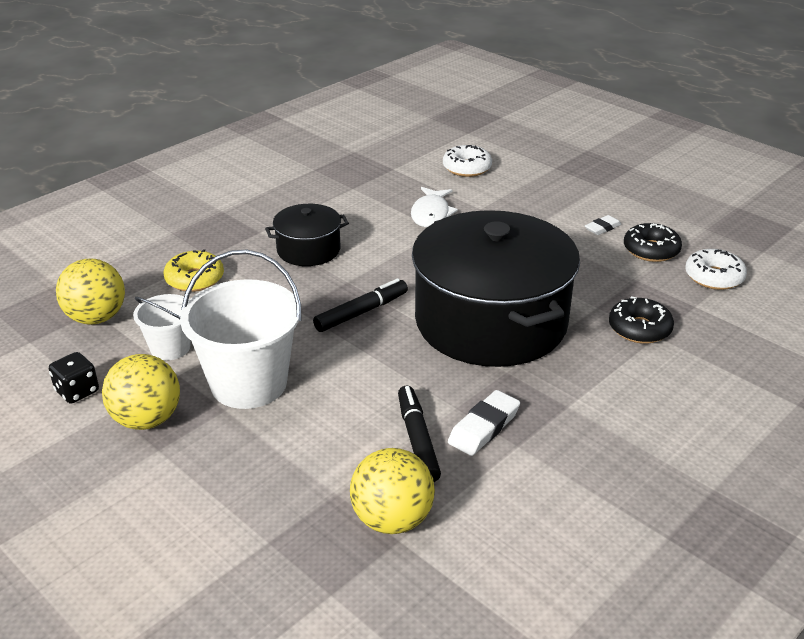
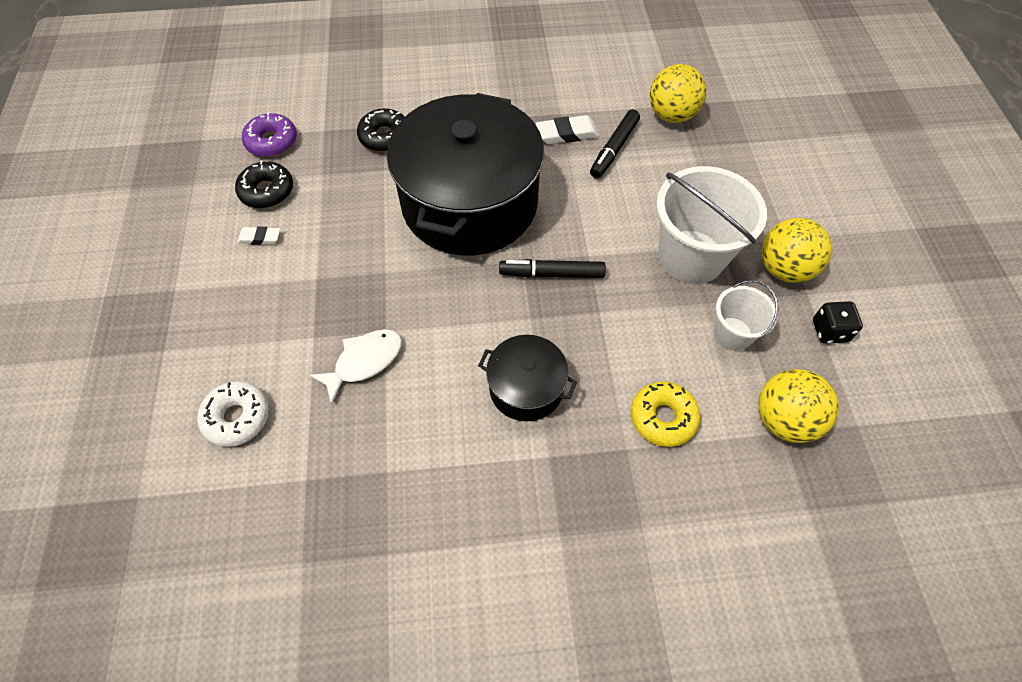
camera: 140 degrees left, 25 degrees up
white donut [685,249,747,290] -> purple donut [242,112,297,157]

